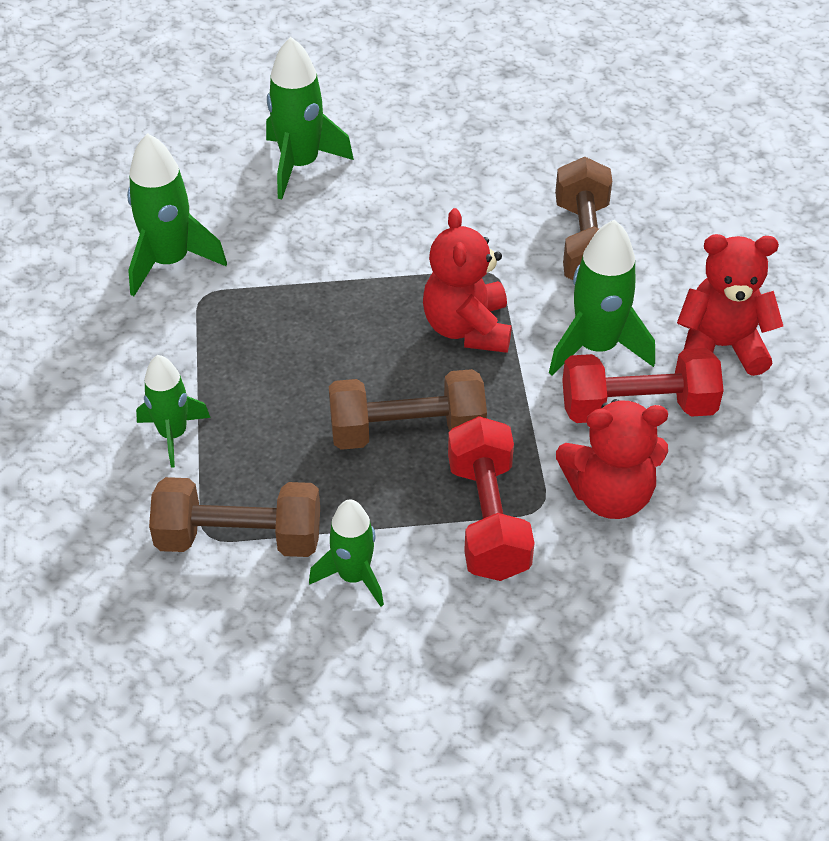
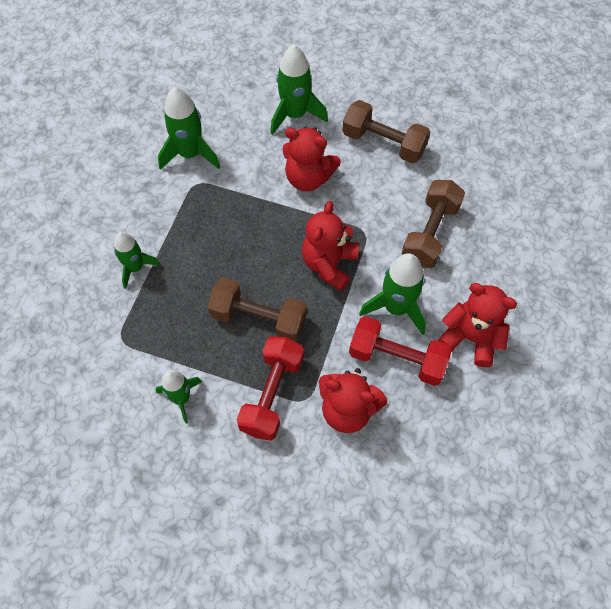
camera: 25 degrees right, 15 degrees up
brown dumbbell [149,477,320,557] -> brown dumbbell moved to [342,100,430,163]
none -> red teddy bear [283,127,341,191]

